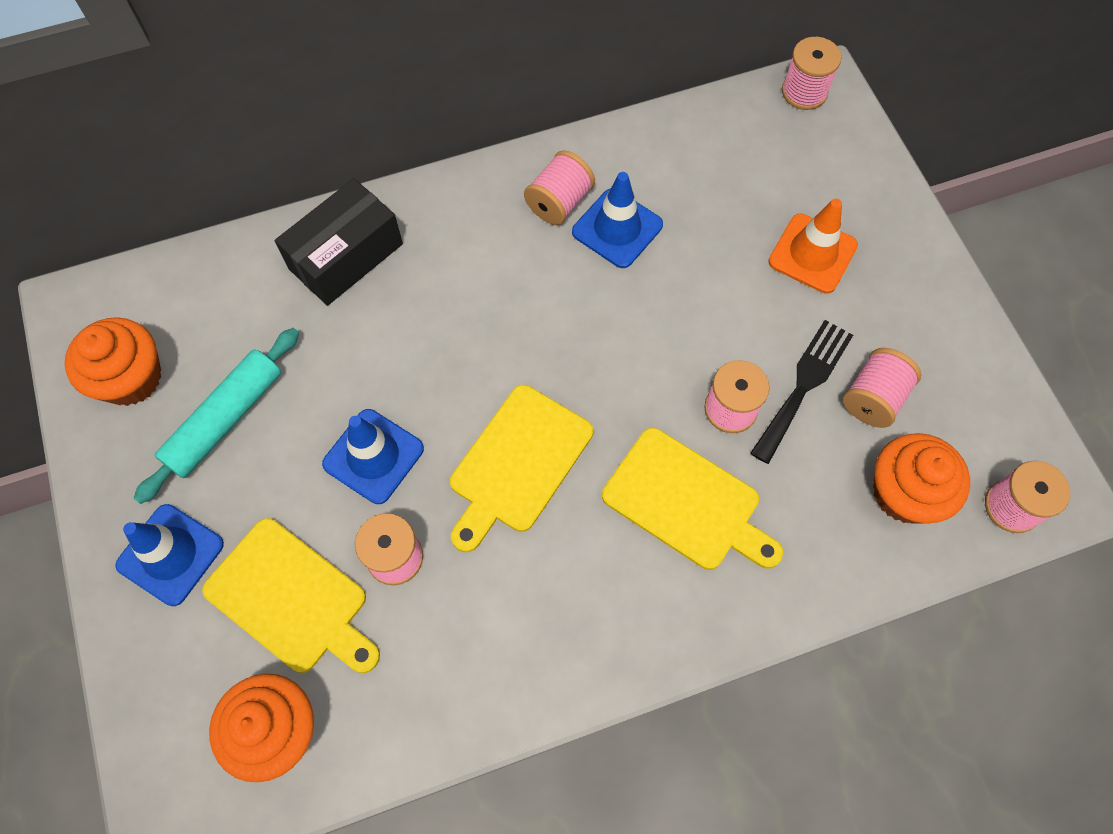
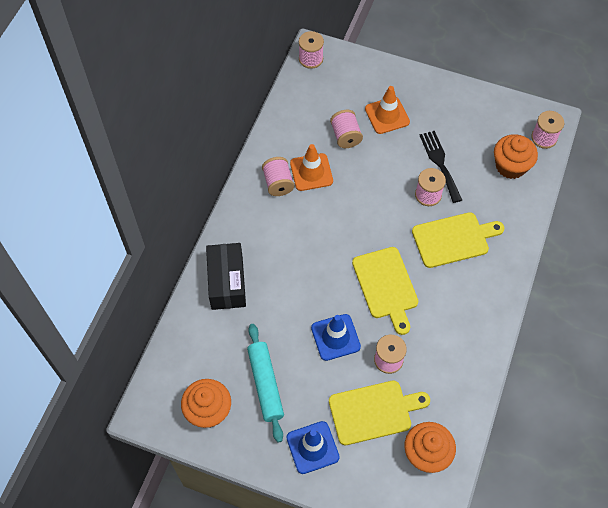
camera: 50 degrees left, 5 degrees down
blue traffic cone [572,172,663,268] -> orange traffic cone [290,144,333,191]
pink spool [843,348,921,428] -> pink spool moved to [330,110,363,148]

